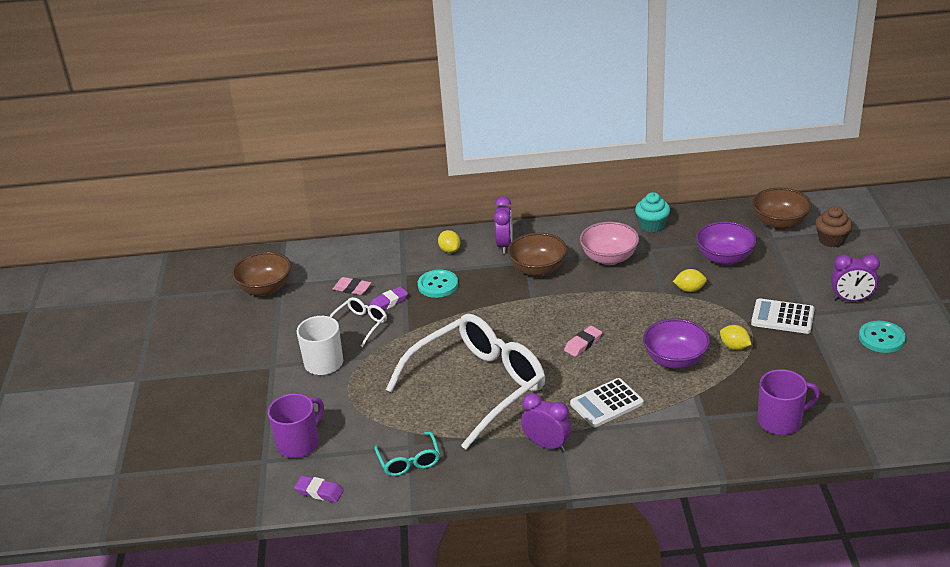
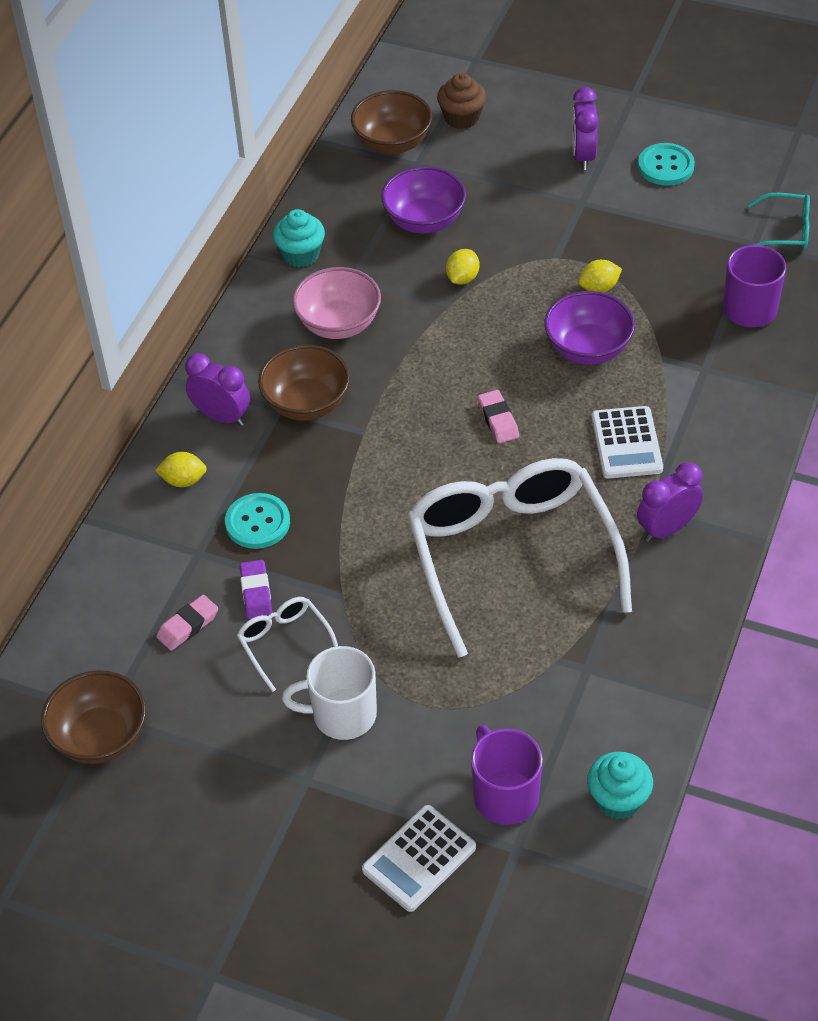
camera: 65 degrees left, 15 degrees up
purple eraser [294,476,344,502] -> turquoise cupcake [587,752,653,819]
turquoise glasses [374,432,440,476] -> turquoise glasses moved to [748,193,810,250]
white calculator [751,298,815,334] -> white calculator moved to [362,805,476,912]
purple clock [831,254,880,301] -> purple clock turned 150 degrees clockwise [572,87,599,170]

